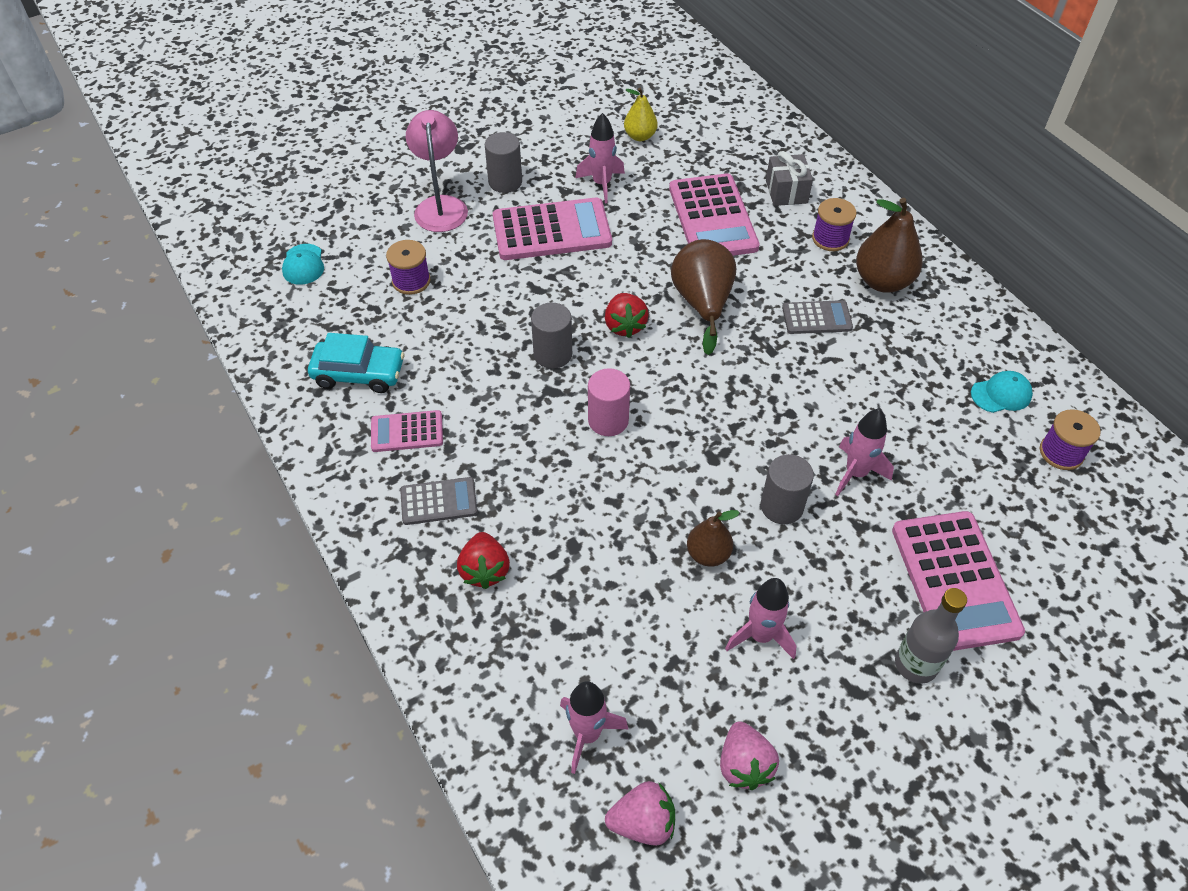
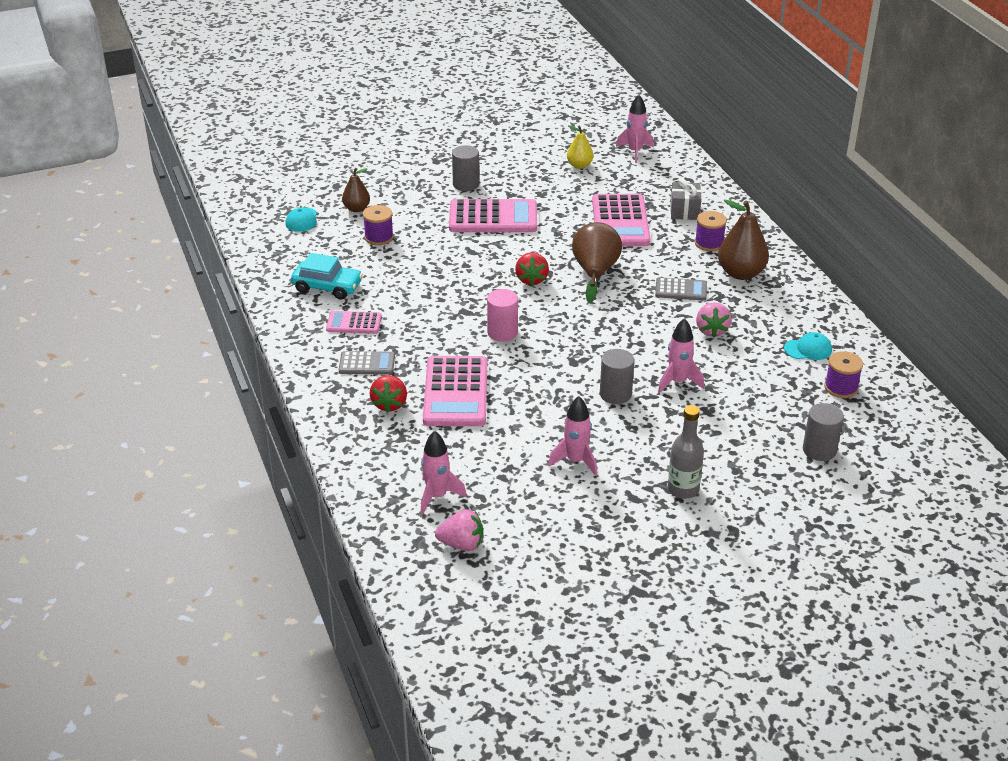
camera: 10 degrees right, 15 degrees down
pink lamp [406,110,468,232] -> none
grey cylinder [531,303,572,369] -> grey cylinder moved to [803,403,844,461]
pink rocket [575,113,625,203] -> pink rocket moved to [616,95,654,163]
brown pear [687,510,740,567] -> brown pear moved to [342,168,370,212]
pink strawberry [720,721,779,790] -> pink strawberry moved to [696,302,732,338]
pink calculator [892,511,1025,651] -> pink calculator moved to [423,356,487,426]

